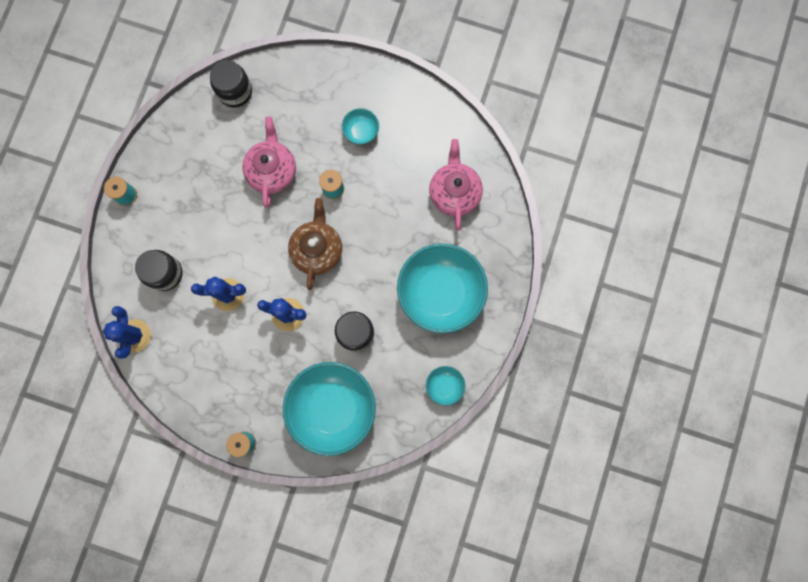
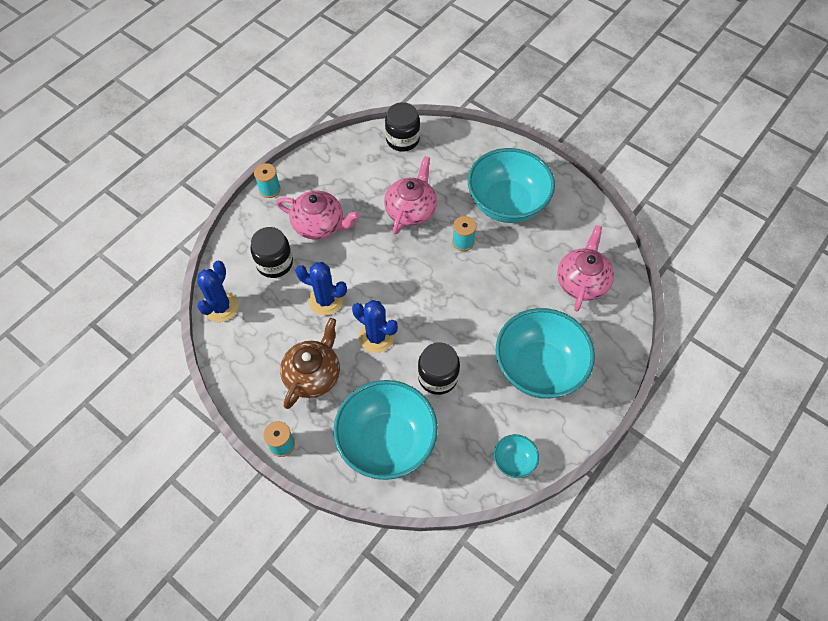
camera: 20 degrees right, 20 degrees down
brown teapot [288,198,342,290] -> brown teapot moved to [280,318,340,409]
turquoise bowl [341,108,379,145] -> turquoise bowl [468,148,555,223], size x2.27
none -> pink teapot [276,191,360,239]

